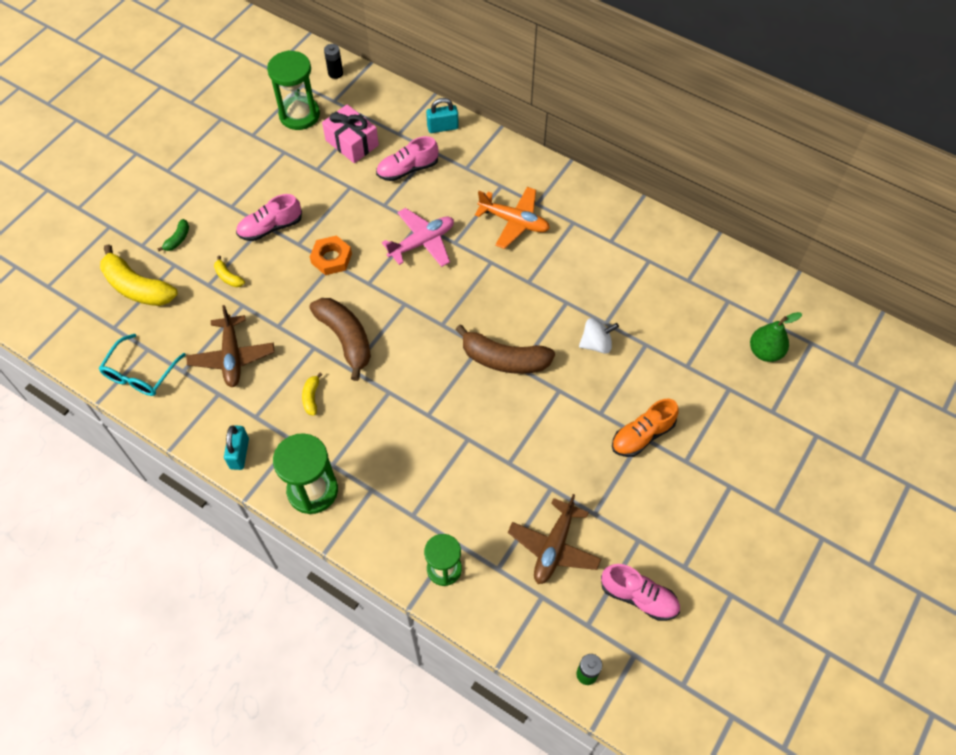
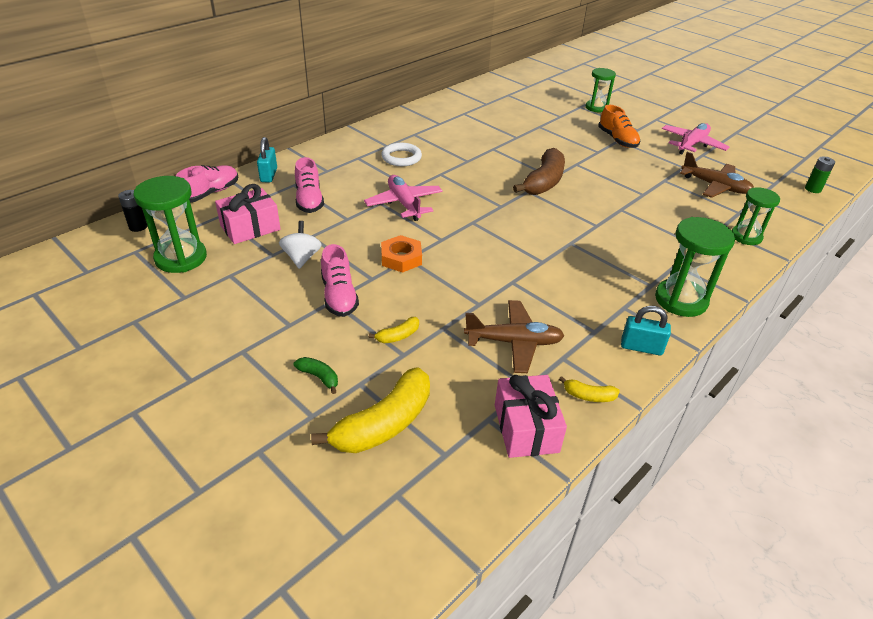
camera: 80 degrees left, 20 degrees down
turquoise glasses [98,334,186,396] -> pink gift [495,375,567,458]
yellow banana [302,372,322,415] -> yellow banana moved to [559,376,620,402]
brown banana [309,298,371,381] -> none
orange plane [475,187,550,249] -> white ring [381,143,422,166]
white spinning top [579,318,619,354] -> white spinning top moved to [279,221,322,269]
pink shoe [601,564,680,621] -> pink shoe moved to [176,165,238,202]
green pear [750,312,802,362] -> none
none -> green hourglass [586,68,616,112]
none -> pink plane [662,123,729,154]

